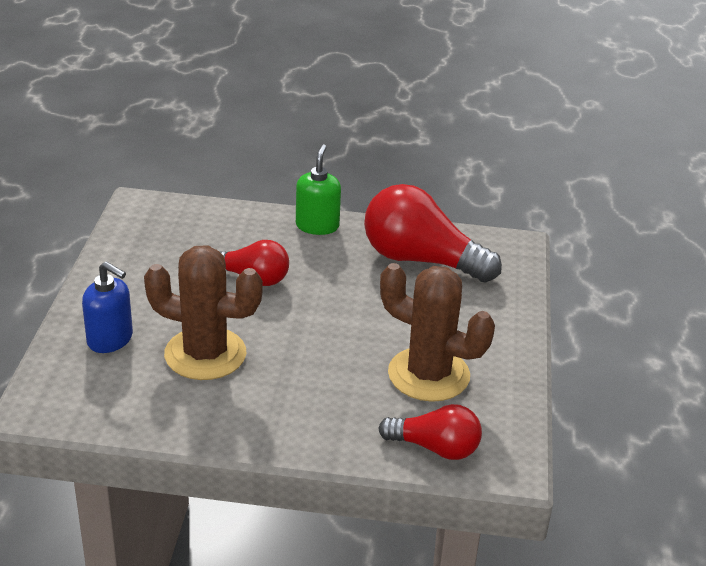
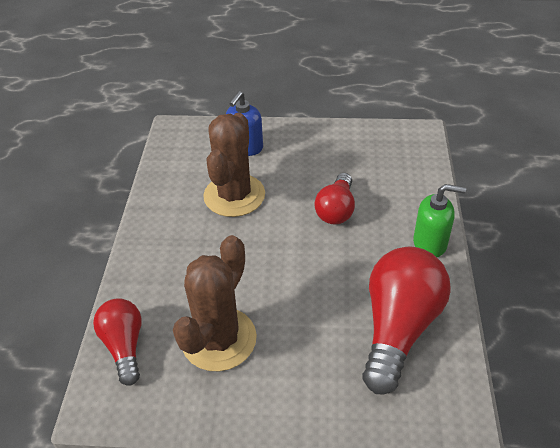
camera: 90 degrees right, 10 degrees up
red light bulb [378,404,482,460] -> red light bulb turned 150 degrees clockwise [93,298,142,386]

